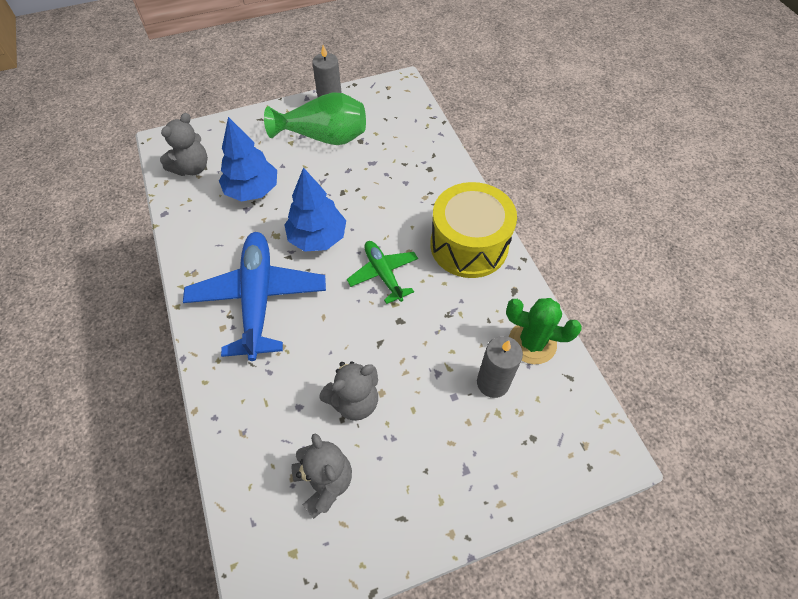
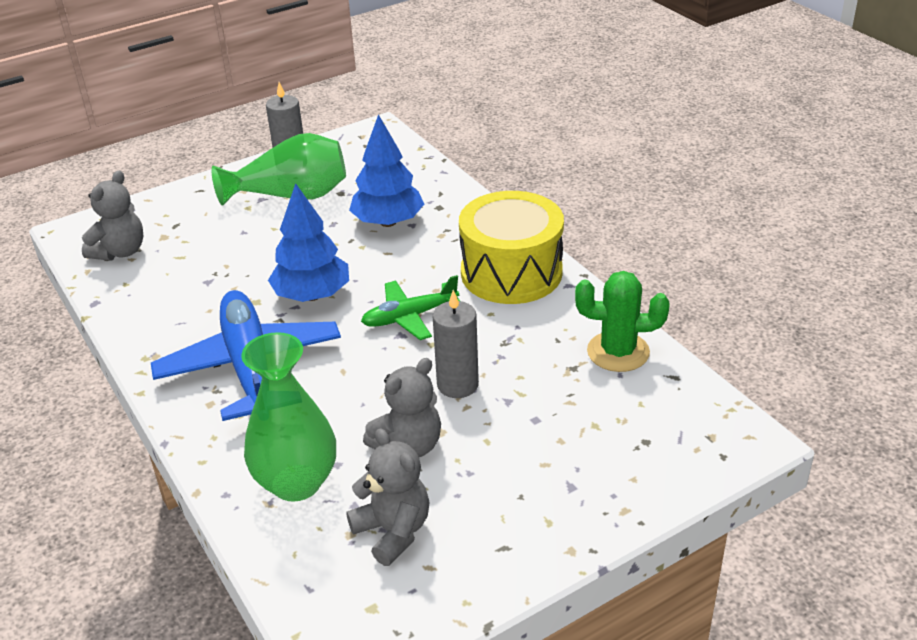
camera: 10 degrees left, 20 degrees down
blue tree [219,117,277,202] -> blue tree moved to [349,114,424,227]
green plane [347,241,418,304] -> green plane turned 75 degrees counterclockwise [361,275,460,340]
grey candle [477,336,523,398] -> grey candle moved to [433,290,479,398]
none -> green vase [241,332,336,502]

